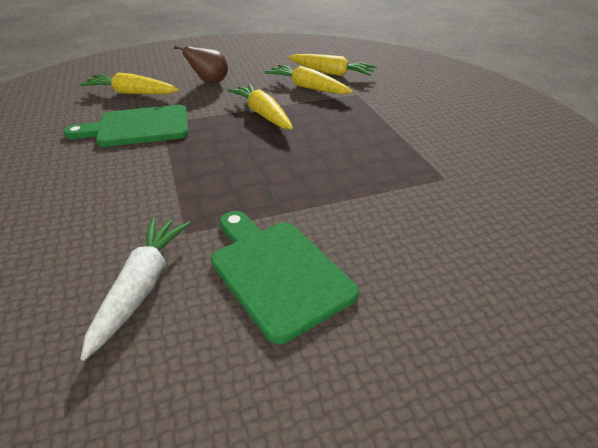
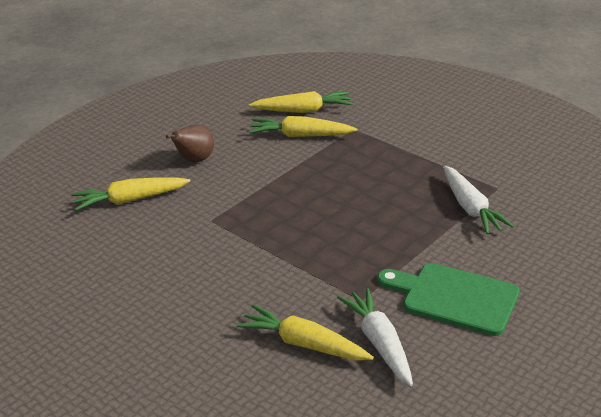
camera: 30 degrees left, 5 degrees down
green cutting board [64,105,189,147] -> none
yellow carrot [227,84,293,130] -> yellow carrot moved to [237,305,374,361]
none -> white carrot [443,166,515,234]

